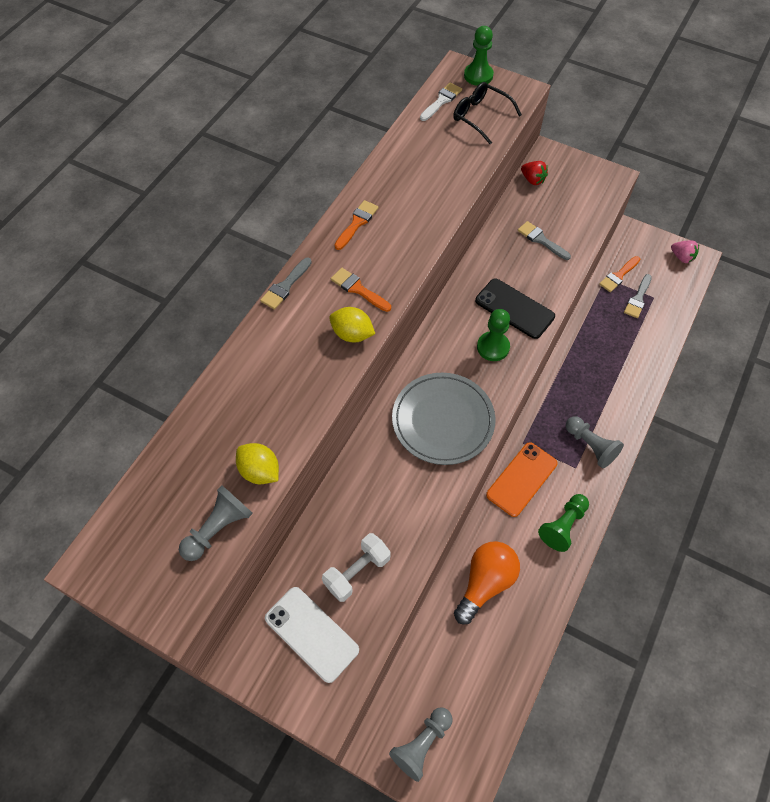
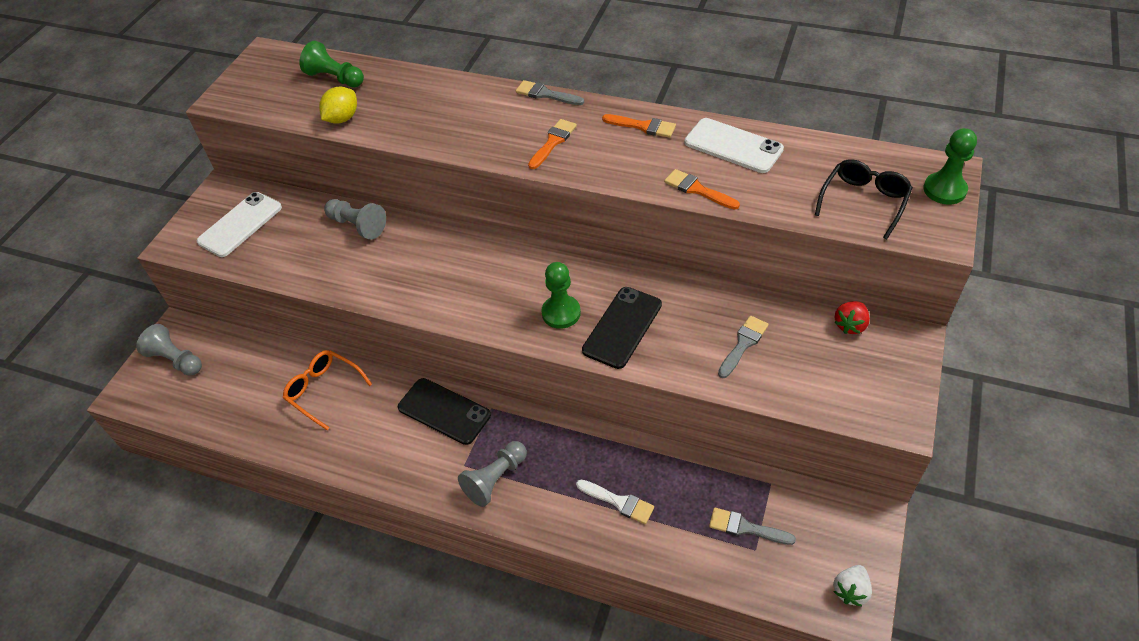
camera: 85 degrees right, 10 degrees down
grey pawn [179,485,253,561] -> grey pawn moved to [324,199,386,240]
white dumbbell [322,533,391,602] -> none
yellow lemon [329,307,375,342] -> none
grey plate [392,373,495,465] -> none
white brush [420,82,462,121] -> white brush moved to [576,480,654,524]
orange light bulb [454,541,520,625] -> orange glasses [283,350,372,430]
orange phone [486,442,557,517] -> black phone [398,378,491,445]
green pawn [538,494,589,552] -> green pawn moved to [299,41,364,87]
orange brush [599,256,640,292] -> orange brush moved to [664,169,740,210]
pink strawberry [671,240,699,263] -> white strawberry [833,565,872,606]
none -> white phone [684,118,784,173]

